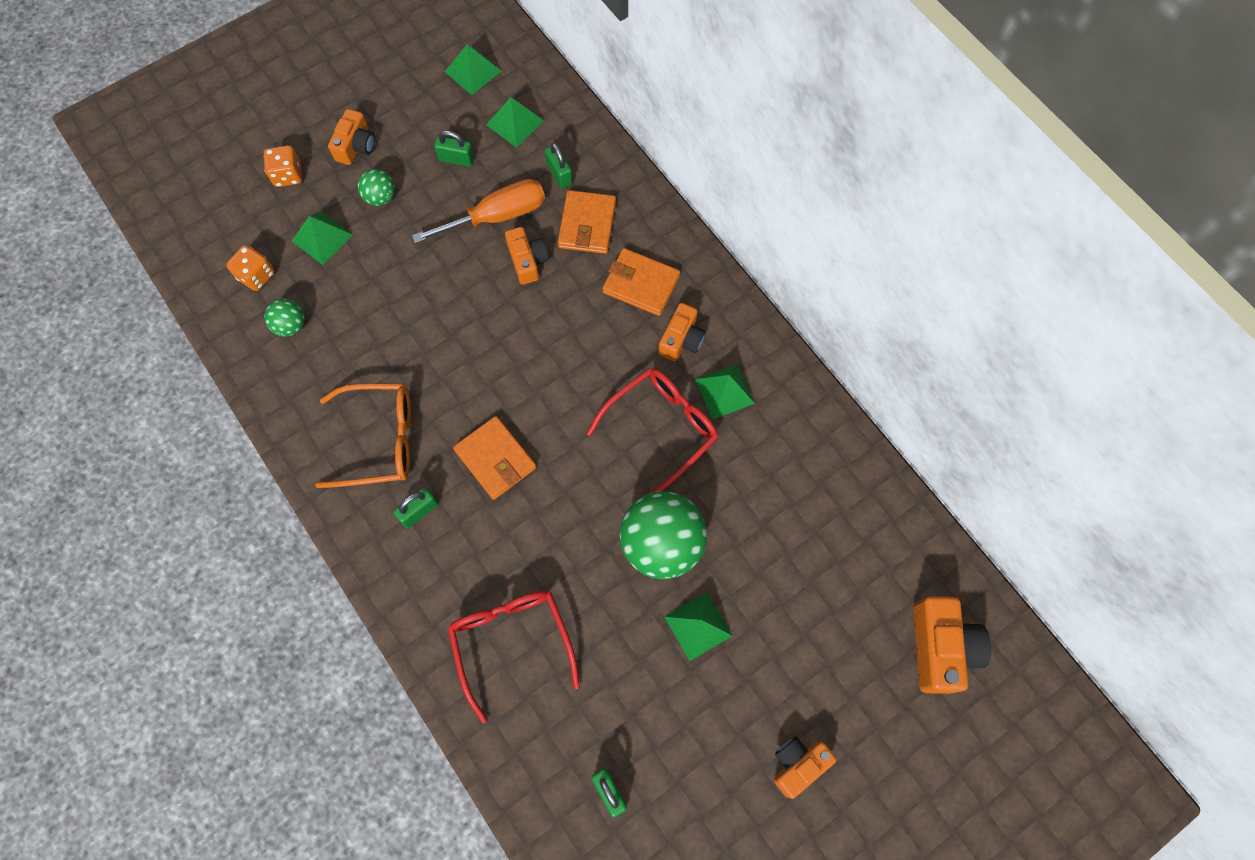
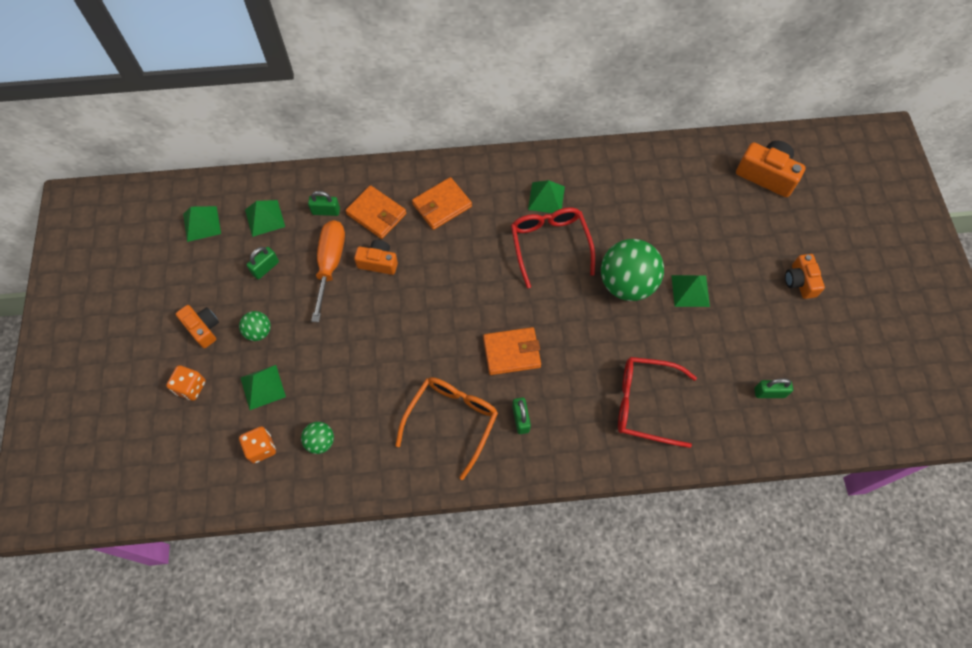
camera: 60 degrees left, 5 degrees down
orange camera [658,303,706,361] -> none

